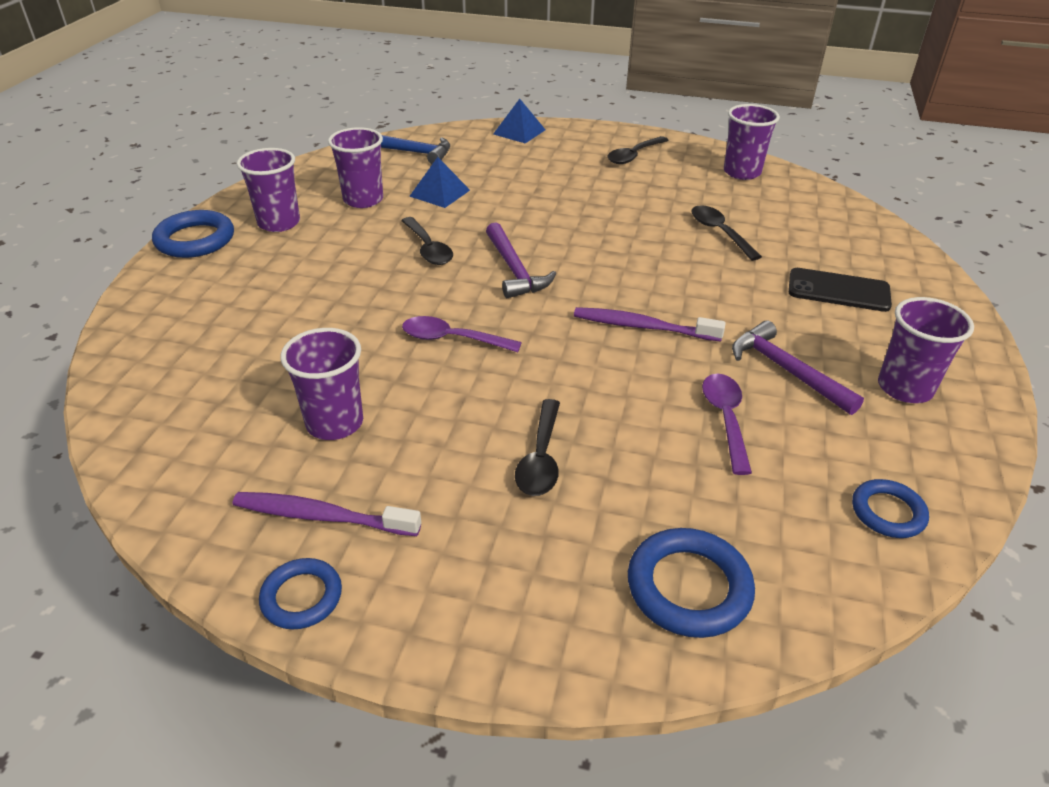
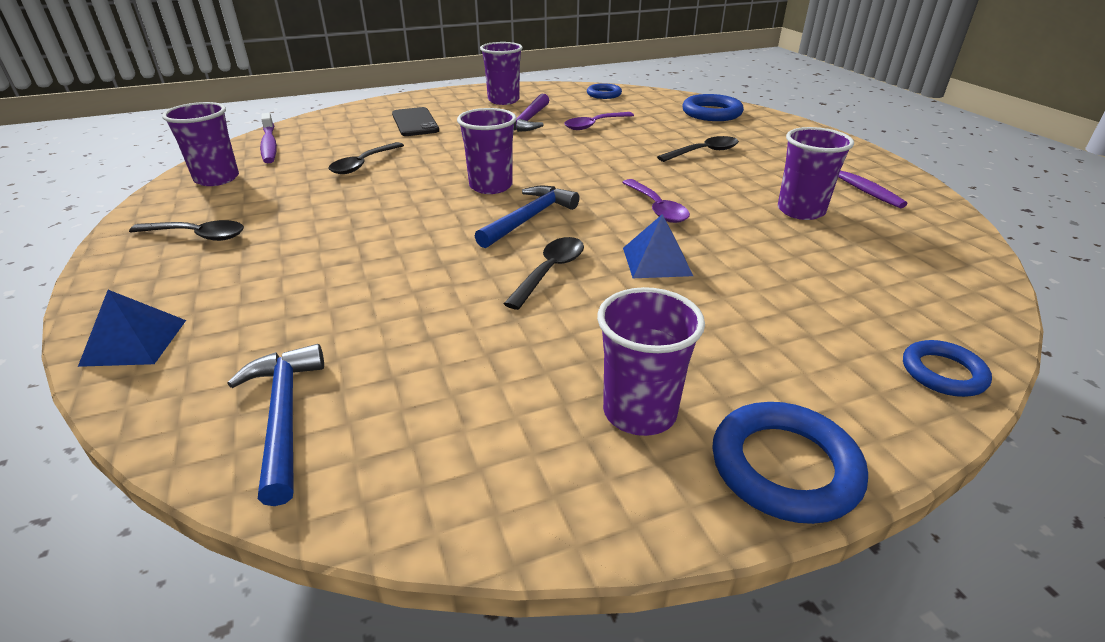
camera: 125 degrees left, 5 degrees down
blue ring [259,558,342,630] -> blue ring moved to [903,340,992,397]
purple cup [328,127,383,208] -> purple cup moved to [457,108,516,194]
blue pyramid [409,157,470,208] -> blue pyramid moved to [623,214,693,278]
purple hammer [486,222,556,298] -> blue hammer [475,186,579,248]
purple toothbrush [574,307,726,341] -> purple toothbrush moved to [260,113,277,163]

